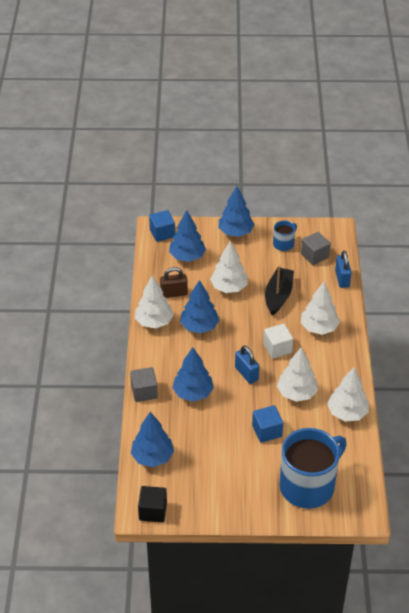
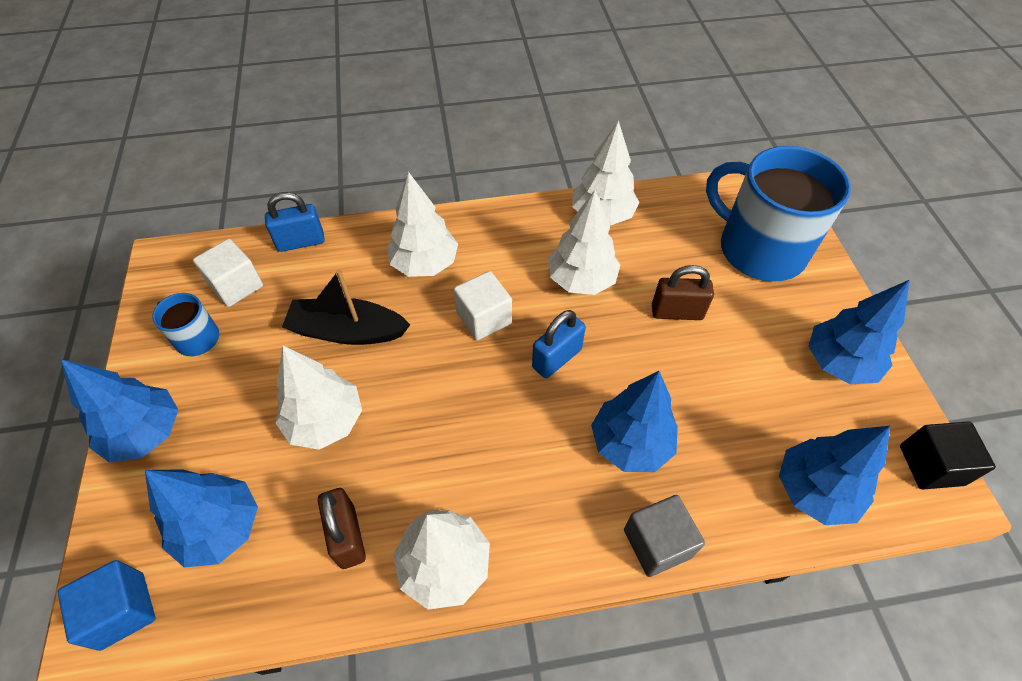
camera: 100 degrees left, 10 degrees up
blue tree [180,280,219,333] -> blue tree moved to [808,280,910,384]
blue cube [252,405,283,443] -> brown padlock [652,265,714,320]
grey cube [301,232,331,265] -> white cube [193,239,263,307]

